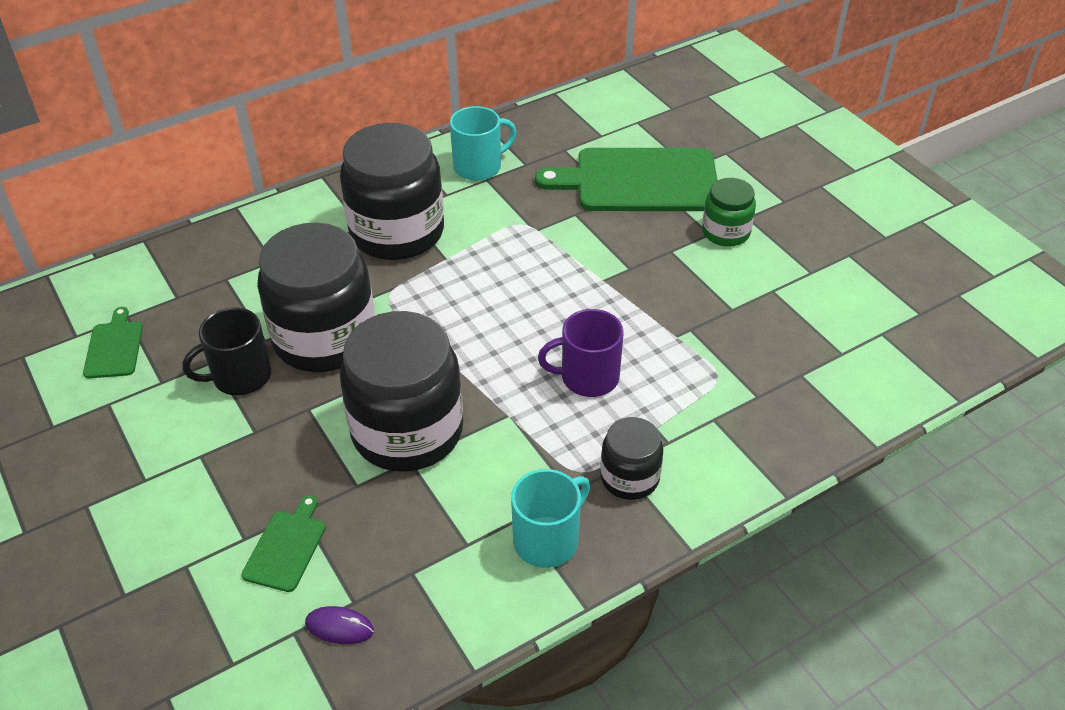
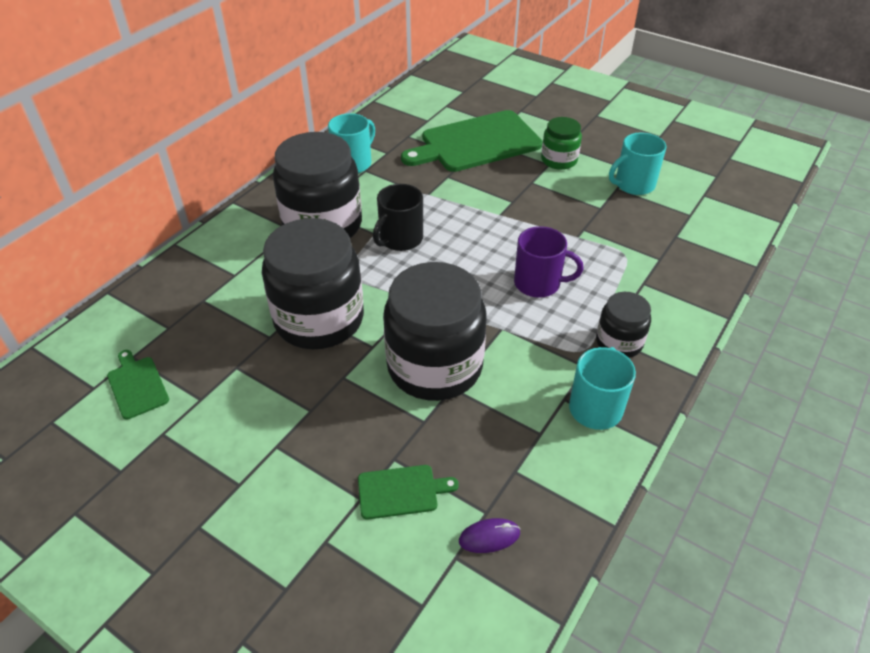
camera: 25 degrees left, 0 degrees up
black mug [182,308,271,396] -> black mug moved to [373,184,423,251]
green cutting board [242,495,326,592] -> green cutting board turned 90 degrees clockwise [358,465,459,519]
purple mug [538,309,624,397] -> purple mug turned 135 degrees counterclockwise [514,226,584,298]
none -> turquoise mug [609,132,666,195]

